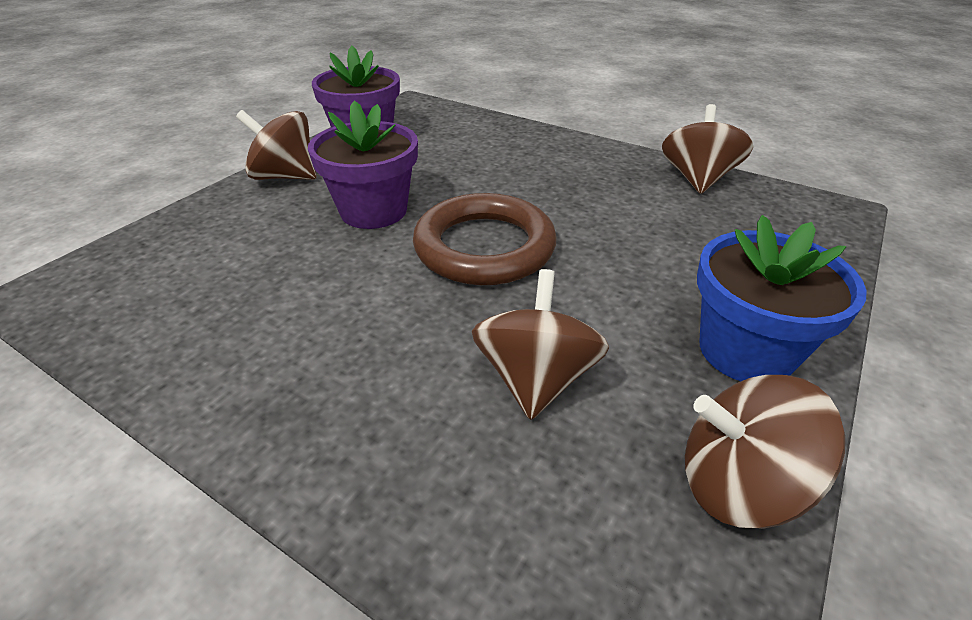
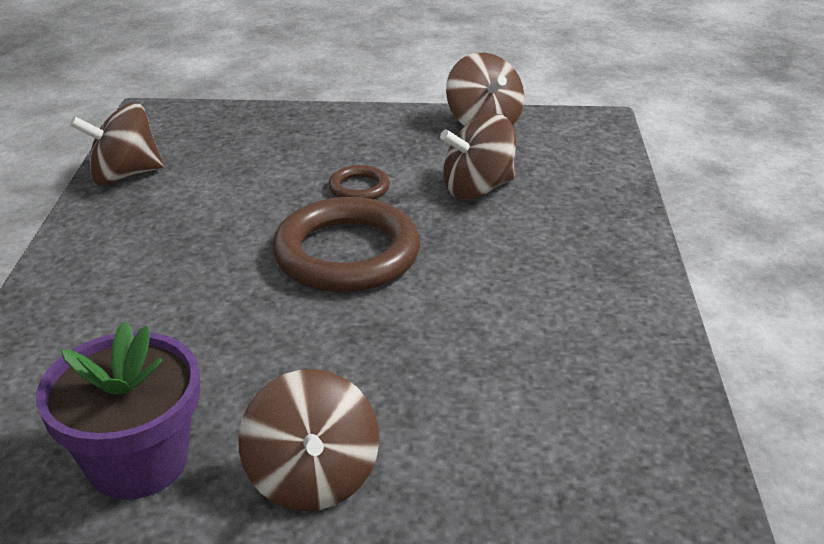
camera: 120 degrees left, 5 degrees down
purple flower pot [308,100,418,229] -> none
blue flower pot [697,215,867,381] -> none
none -> brown ring [328,165,390,199]

